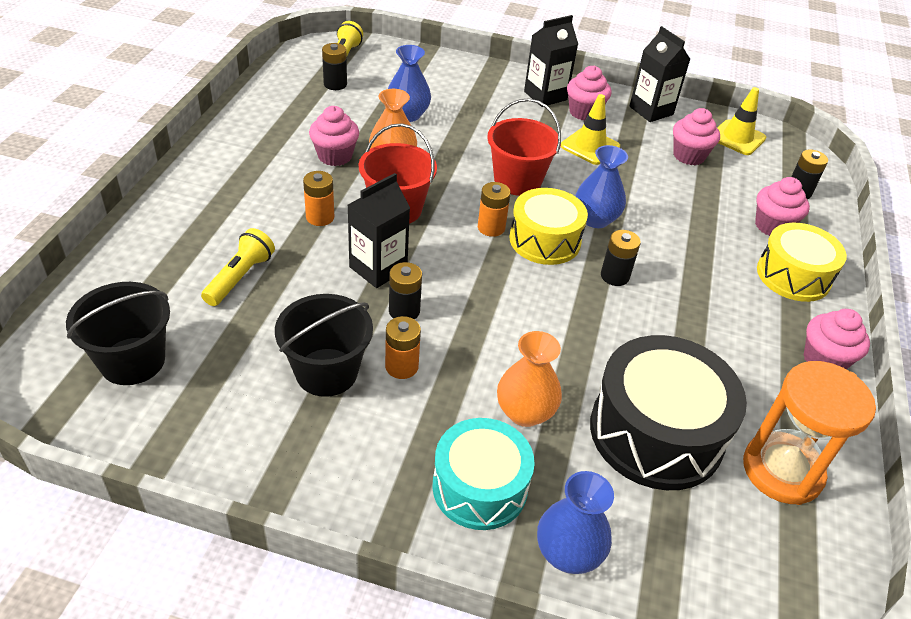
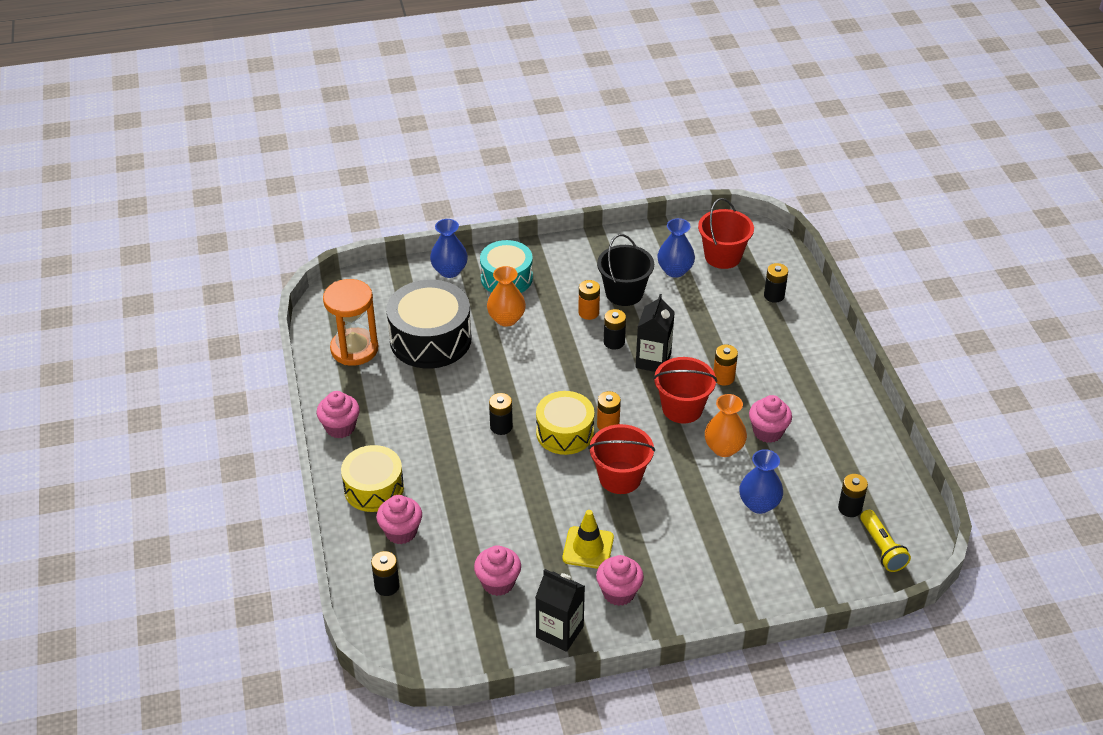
camera: 155 degrees right, 0 degrees up
black bucket [66,282,170,385] -> red bucket [698,198,754,269]
yellow flashlight [201,228,275,306] -> none
black carton [524,15,578,107] -> none
blue vase [575,145,628,228] -> blue vase moved to [657,218,695,278]
yellow traffic cone [717,87,766,155] -> none
none -> black battery [764,263,788,303]

